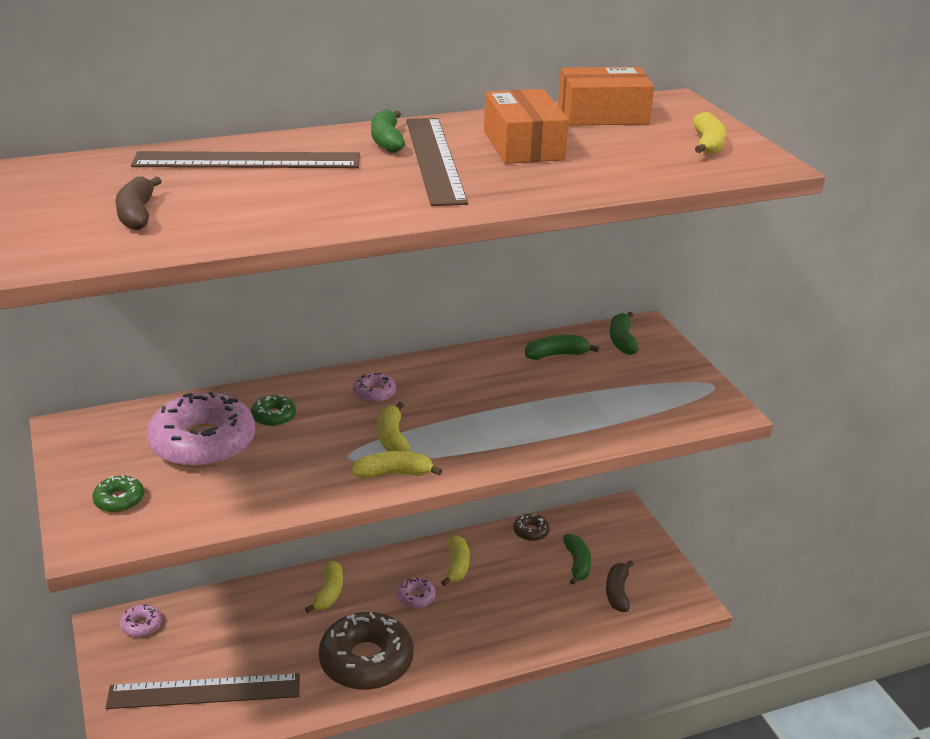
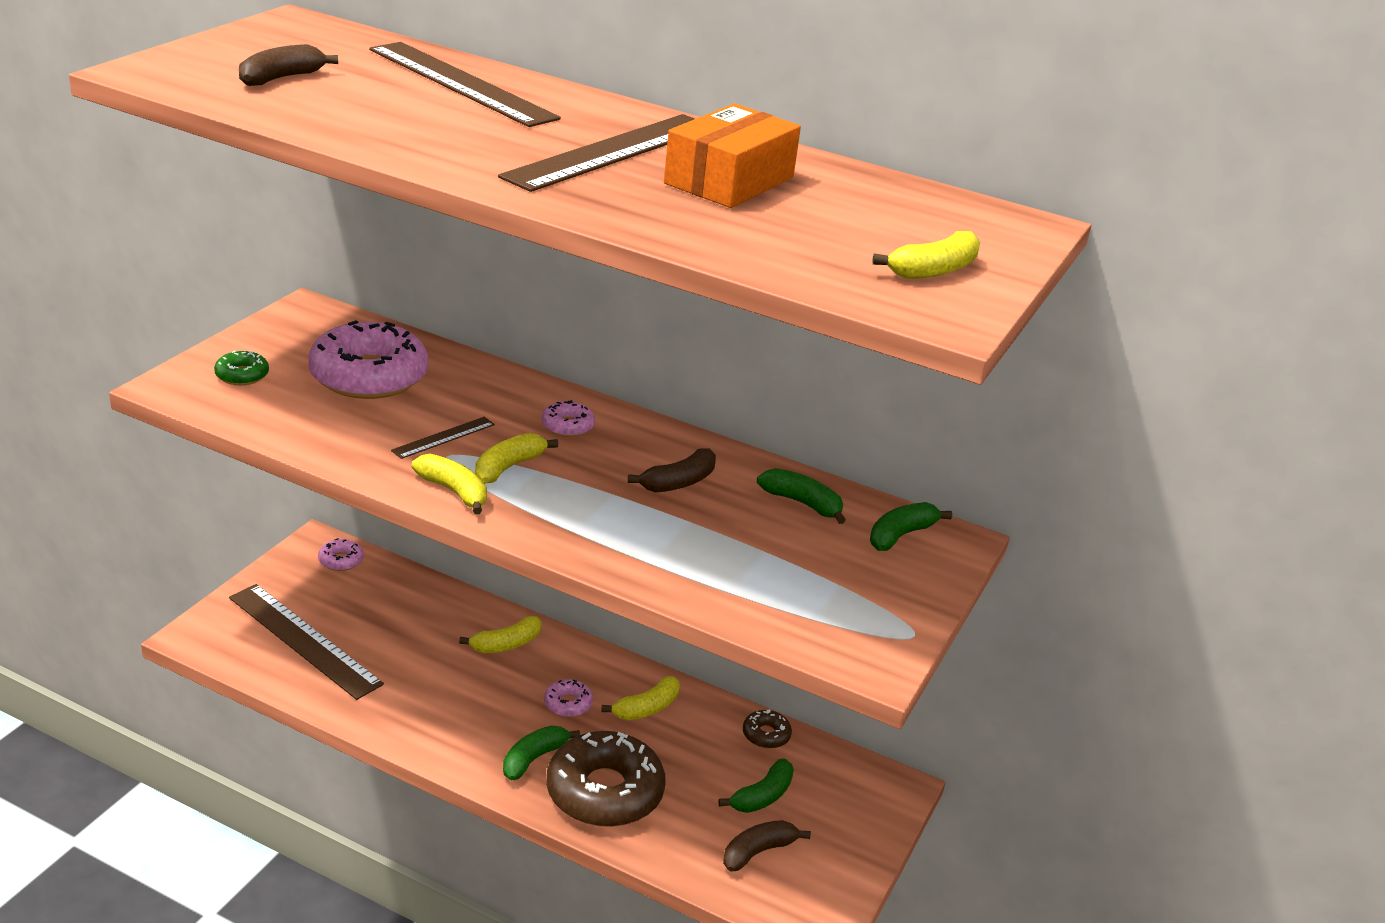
camera: 45 degrees right, 0 degrees up
green donut [251,395,296,427] -> none
brown donut [319,612,414,690] -> brown donut moved to [546,731,666,827]
green banana [371,109,405,153] -> green banana moved to [503,725,580,781]
orange box [558,67,654,126] -> none
none -> brown ruler [391,417,495,459]
none -> brown banana [628,448,716,492]

